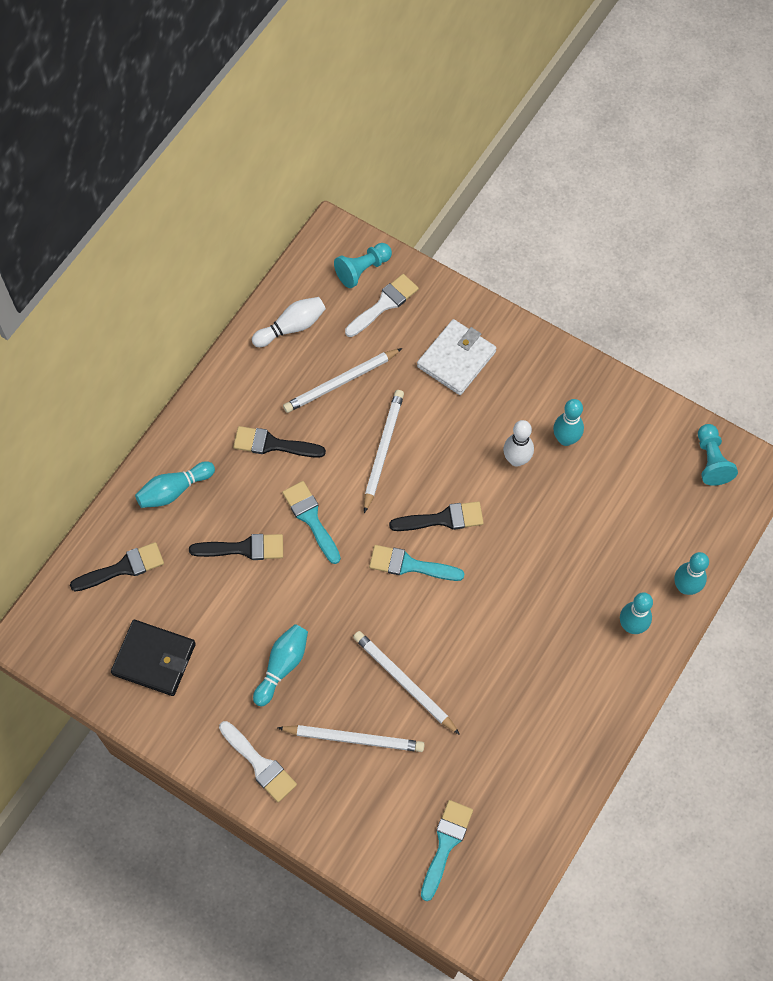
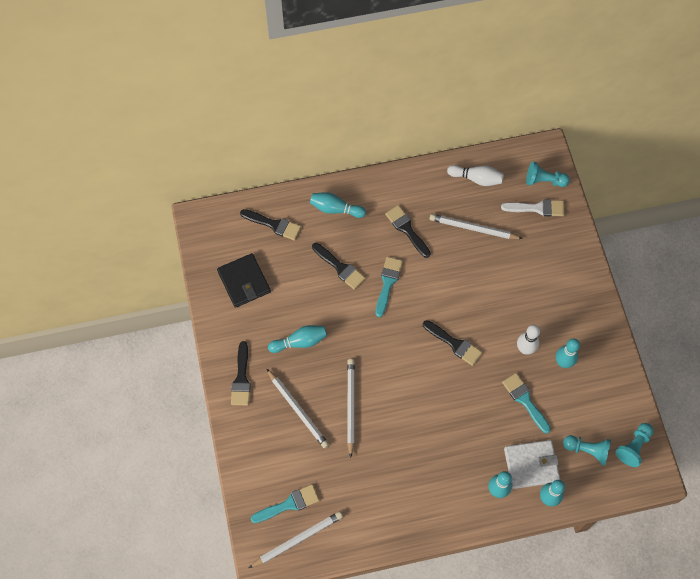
camera: 45 degrees right, 0 degrees up
white brush [219,721,297,802] -> black brush [231,341,251,405]
white pencil [364,390,404,513] -> white pencil moved to [249,511,343,568]
turquoise brush [369,545,465,581] -> turquoise brush moved to [502,373,551,434]
white wallet [417,319,497,395] -> white wallet moved to [504,440,560,489]
none -> turquoise pawn [563,435,611,466]

